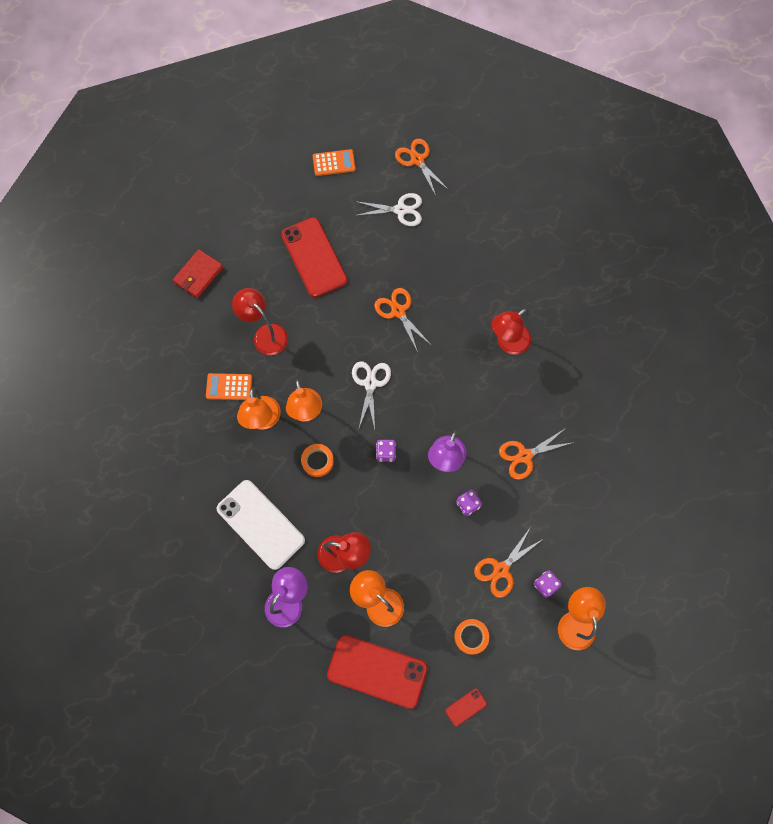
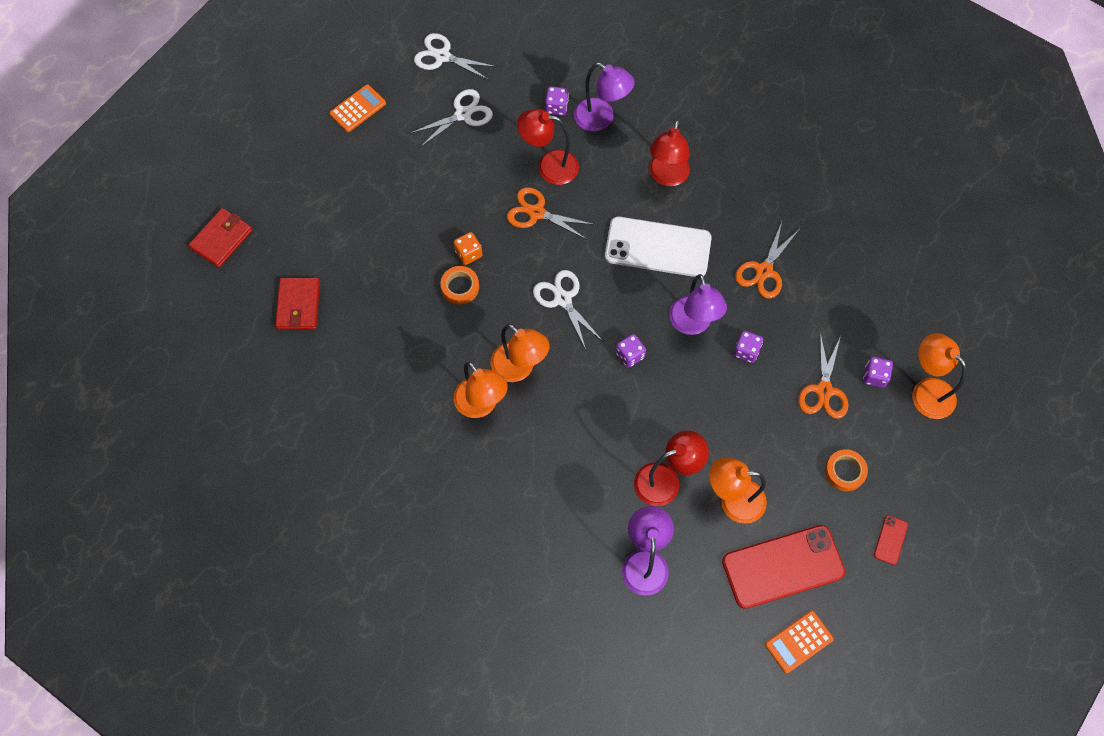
camera: 35 degrees left, 5 degrees down
orange calculator [206,373,252,400] -> orange calculator moved to [765,610,834,673]
white phone [216,480,305,570] -> white phone moved to [605,217,712,277]
red lamp [232,288,288,355] -> red lamp moved to [517,109,579,185]
red phone [281,217,348,297] -> none
orange tape [301,444,334,477] -> orange tape moved to [441,266,479,305]
orange scissors [395,139,449,196] -> white scissors [414,33,497,81]
none -> red wallet [188,208,252,268]
none -> orange dice [454,232,482,265]
none -> purple dice [545,86,569,116]
none -> purple lamp [574,63,635,132]

